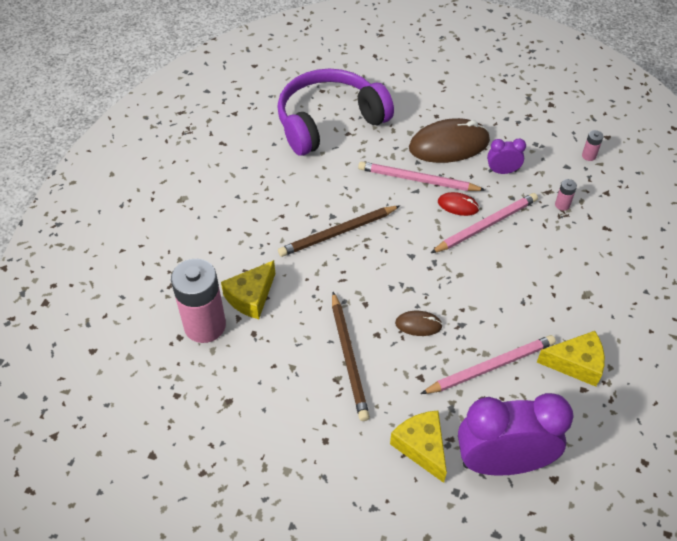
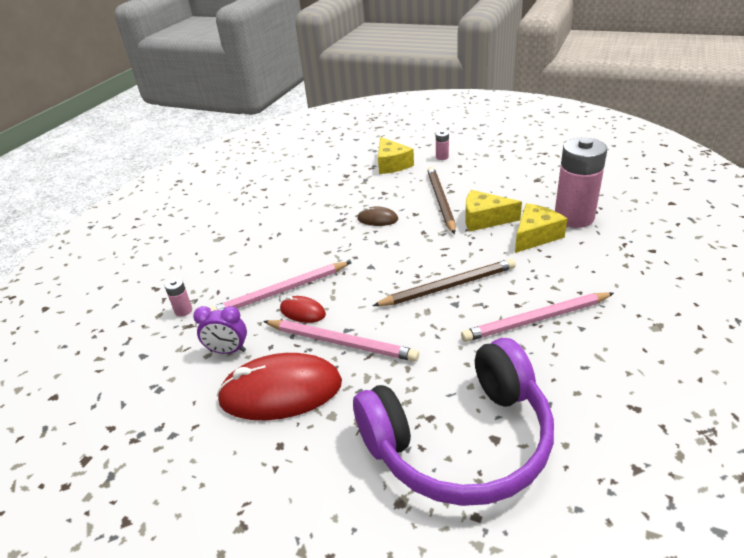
camera: 170 degrees left, 15 degrees down
brown mouse [409,118,490,163] -> red mouse [217,353,342,420]
pink pencil [421,335,556,394] -> pink pencil moved to [461,292,614,342]
purple clock [458,393,574,476] -> none
yellow cheese [537,331,605,387] -> yellow cheese moved to [465,190,522,232]
pink battery [582,130,604,161] -> pink battery moved to [436,131,449,160]

